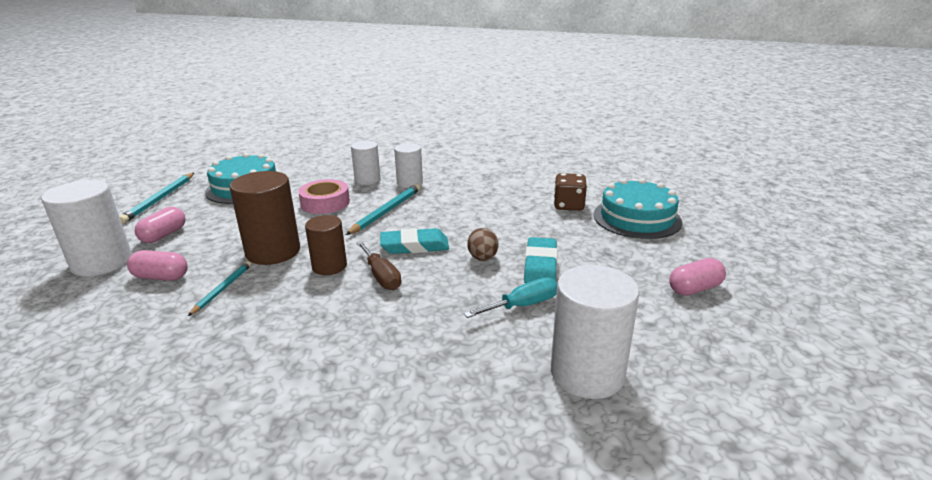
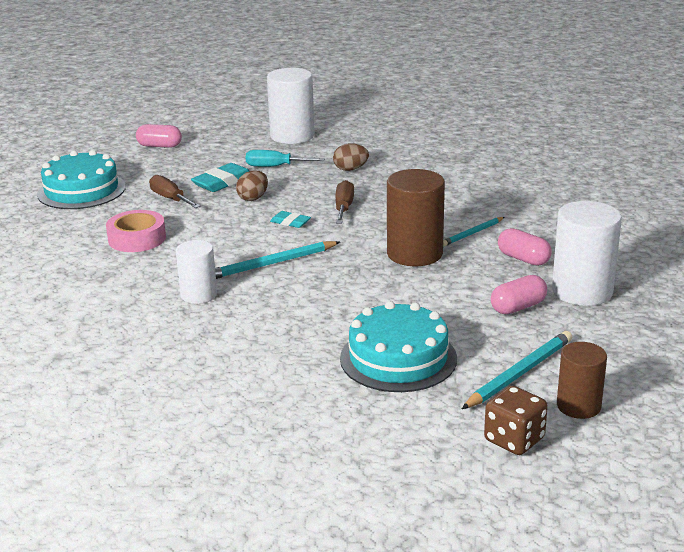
camera: 145 degrees left, 0 degrees up
pink tape [298,179,350,214] -> pink tape moved to [106,210,166,252]
brown cylinder [305,215,347,275] -> brown cylinder moved to [557,342,607,419]
white cylinder [351,141,380,185] -> none
turquoise eraser [380,228,449,254] -> turquoise eraser [270,211,311,228], size x0.59
brown dice [554,173,587,211] -> brown dice moved to [484,386,548,455]
none -> brown screwdriver [149,175,201,208]
none -> brown egg [333,143,369,171]

